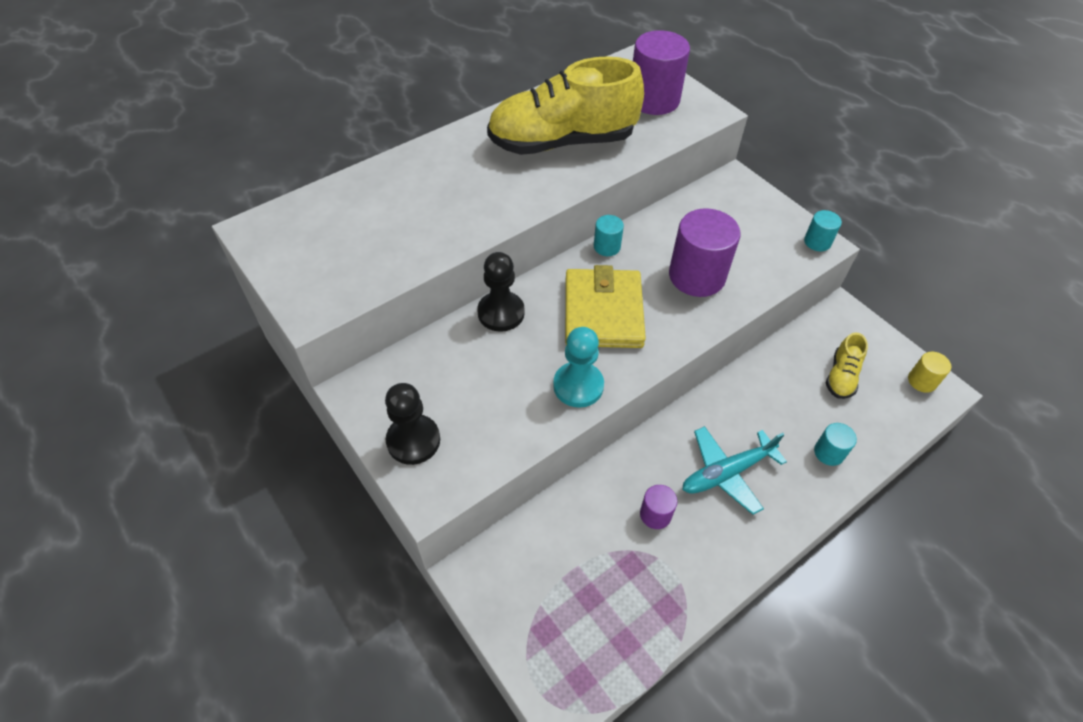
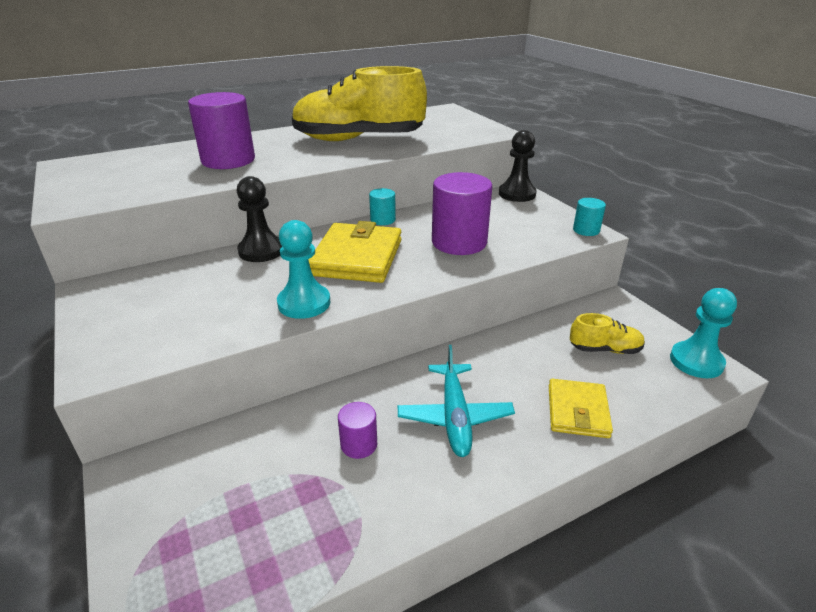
camera: 10 degrees right, 20 degrees down
black pawn [385,383,440,465] -> black pawn moved to [499,130,537,202]
purple cylinder [633,30,690,115] -> purple cylinder moved to [188,92,255,169]
turquoise plane [682,426,787,515] -> turquoise plane turned 75 degrees counterclockwise [398,345,515,457]
turquoise cylinder [814,423,857,466] -> yellow wallet [549,379,613,438]
yellow shoe [826,332,868,399] -> yellow shoe turned 120 degrees counterclockwise [570,313,645,354]
yellow cylinder [908,352,951,393] -> turquoise pawn [670,288,737,378]

